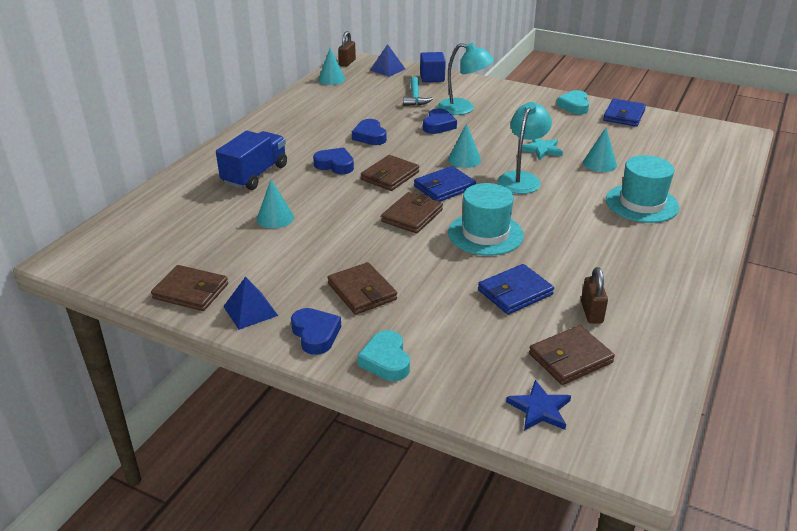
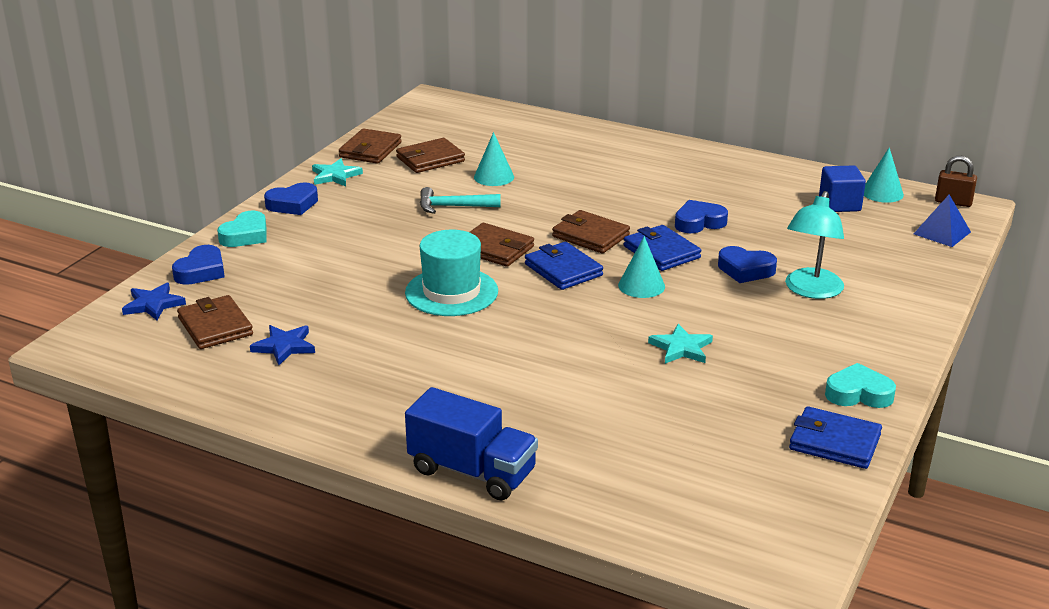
camera: 90 degrees right, 5 degrees down
blue truck [216,131,287,190] -> blue truck moved to [405,387,538,501]
blue pyramid [223,276,278,330] -> turquoise star [312,159,363,186]
blue heart [313,147,354,174] -> blue heart moved to [172,245,225,285]
brown wallet [327,262,397,315] -> brown wallet moved to [396,138,465,173]
turquoise heart [357,330,410,381] -> turquoise heart turned 135 degrees clockwise [217,211,267,247]
turquoise hammer [403,77,433,106] -> turquoise hammer moved to [420,187,501,214]
blue cube [420,52,446,82] -> blue cube moved to [819,165,866,212]
blue wallet [478,264,554,314] -> blue wallet moved to [623,225,701,271]
turquoise lamp [498,102,552,194] -> none
brown padlock [581,267,608,324] -> blue star [250,325,315,365]
turquoise cone [583,128,617,172] -> none
turquoise hat [606,155,679,223] -> none

